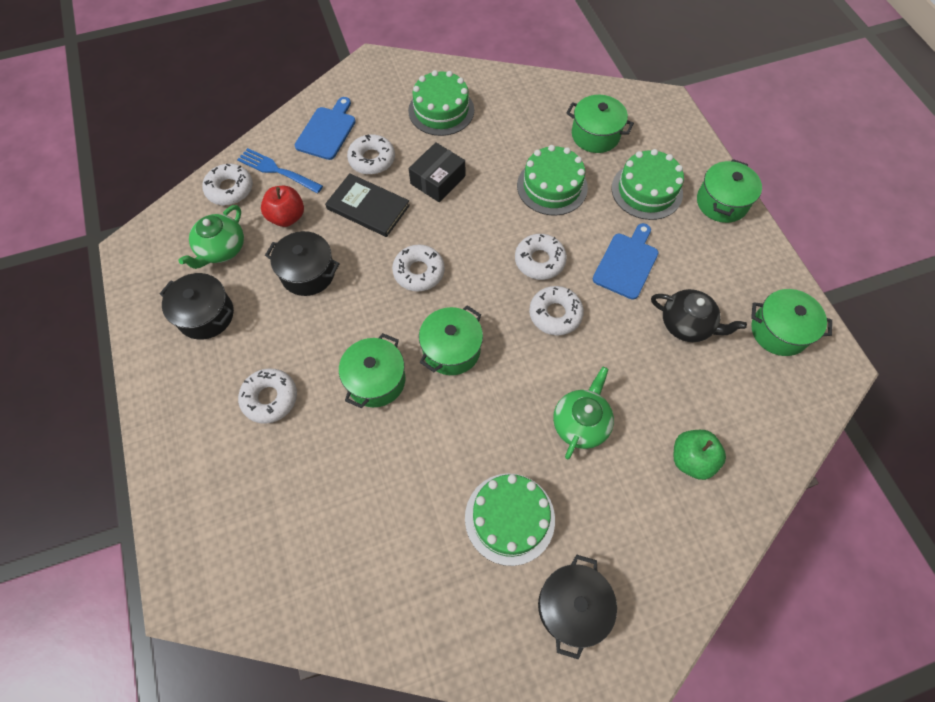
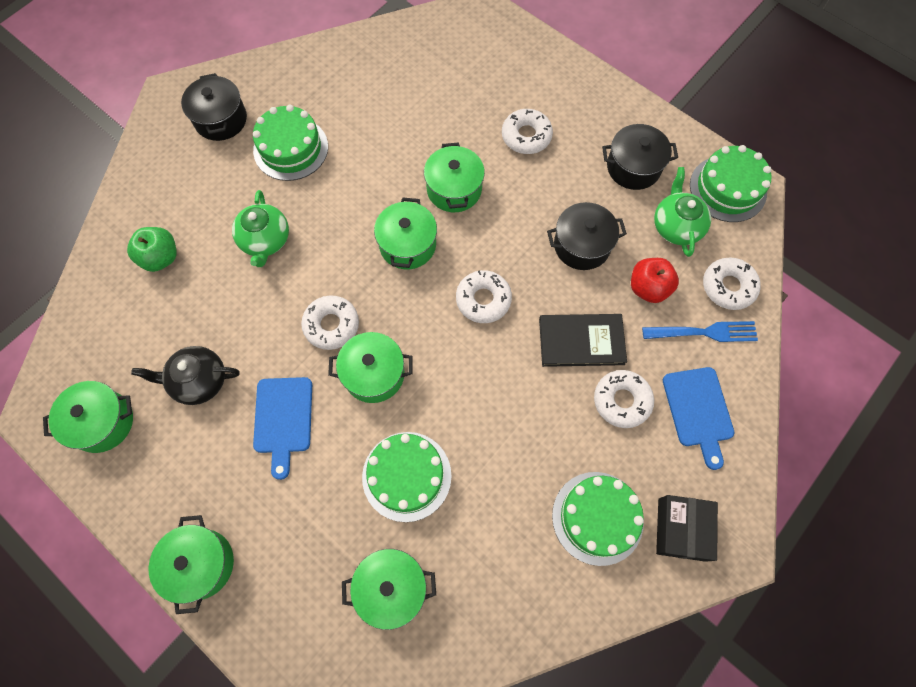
camera: 150 degrees right, 5 degrees up
black box [409,142,465,202] -> black box moved to [656,495,718,562]
white donut [515,234,567,280] -> green pot [328,332,413,403]
green cake [611,149,684,220] -> green cake moved to [690,145,772,222]

